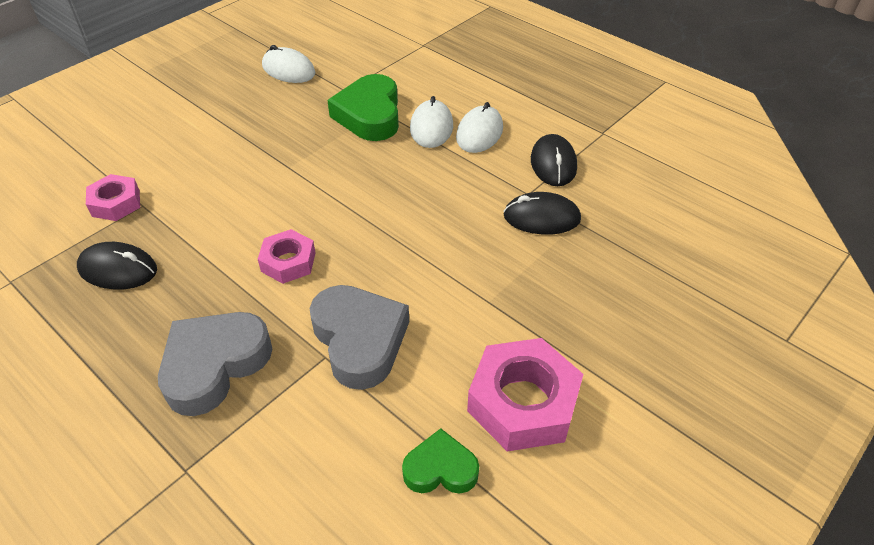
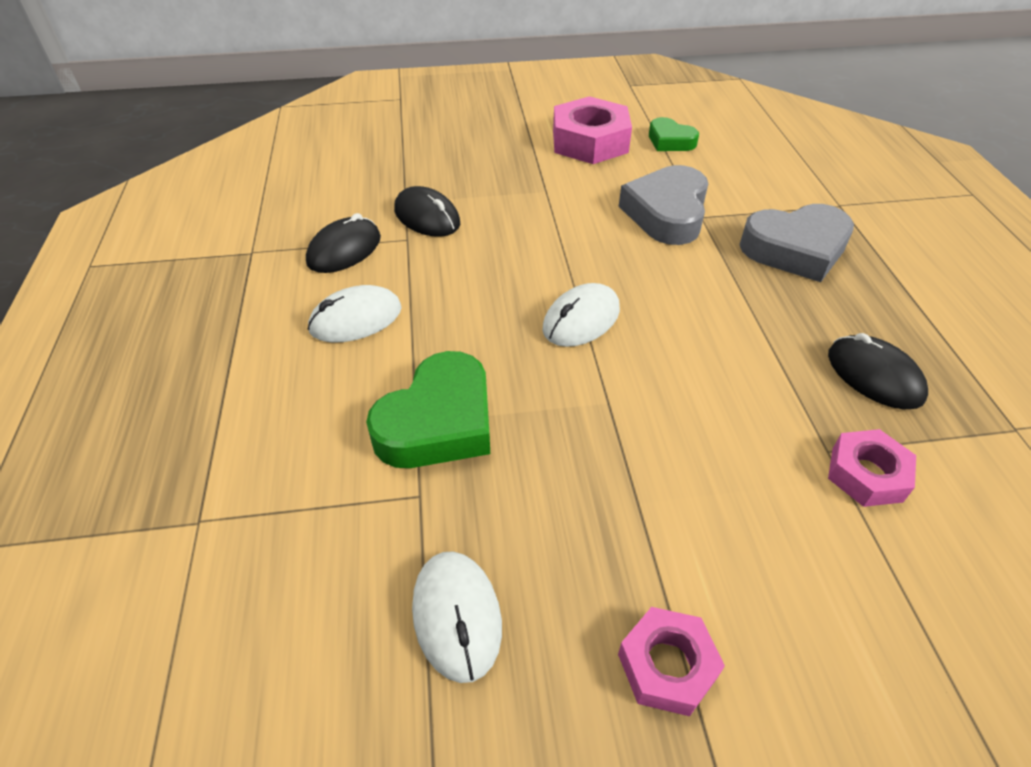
camera: 140 degrees left, 0 degrees up
pink nut [258,229,316,284] -> pink nut moved to [618,607,725,716]
white mouse [410,96,453,148] -> white mouse moved to [542,283,620,347]

